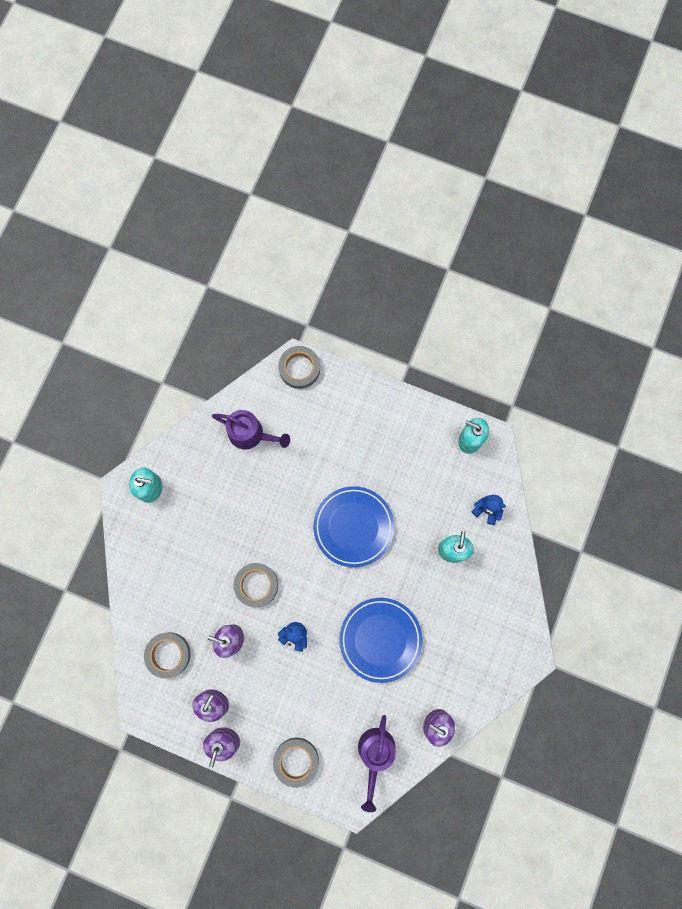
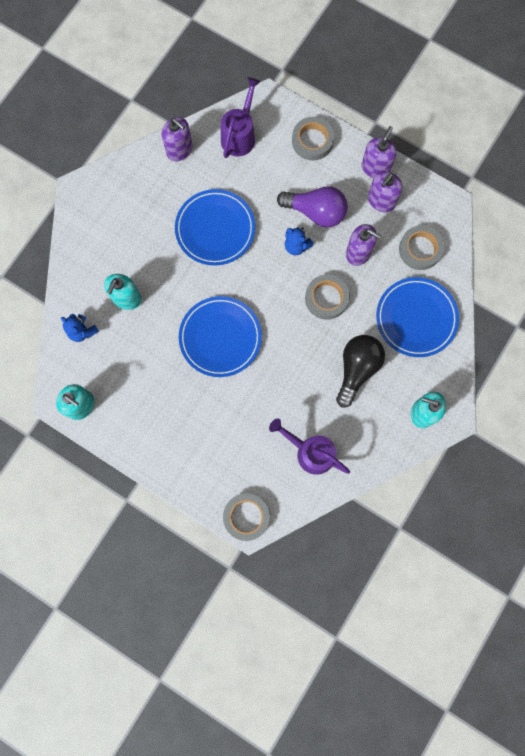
camera: 170 degrees left, 0 degrees up
none -> purple light bulb [277,186,348,228]
none -> black light bulb [336,335,385,408]
none -> blue plate [376,277,459,357]

